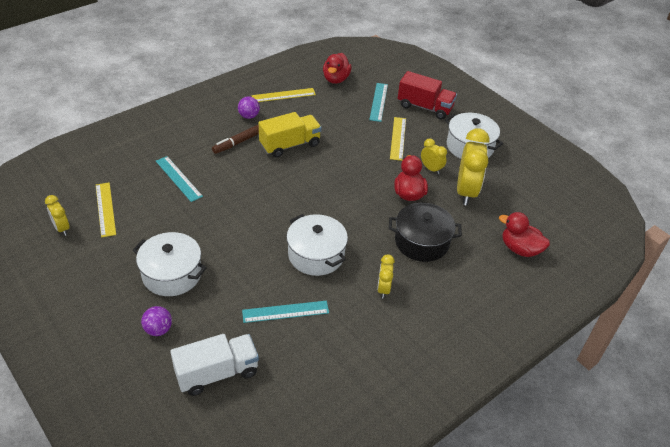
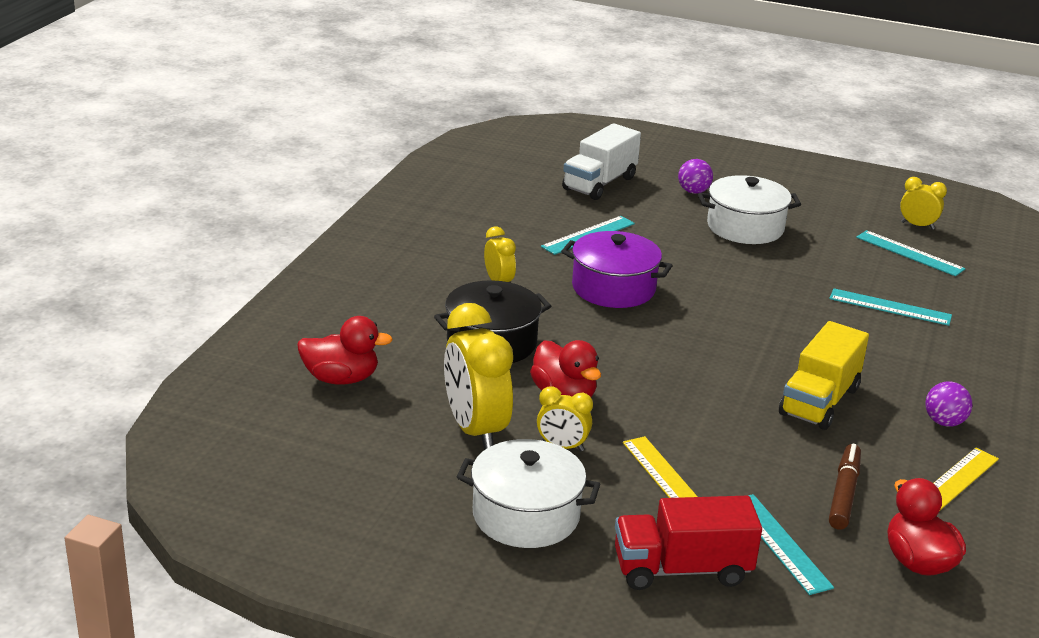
camera: 150 degrees right, 15 degrees down
yellow ruler [96,182,116,238] -> turquoise ruler [856,230,965,276]
brown marker [212,124,259,154] -> brown marker moved to [829,444,861,530]
white pot [286,214,348,276] -> purple pot [561,231,673,308]

